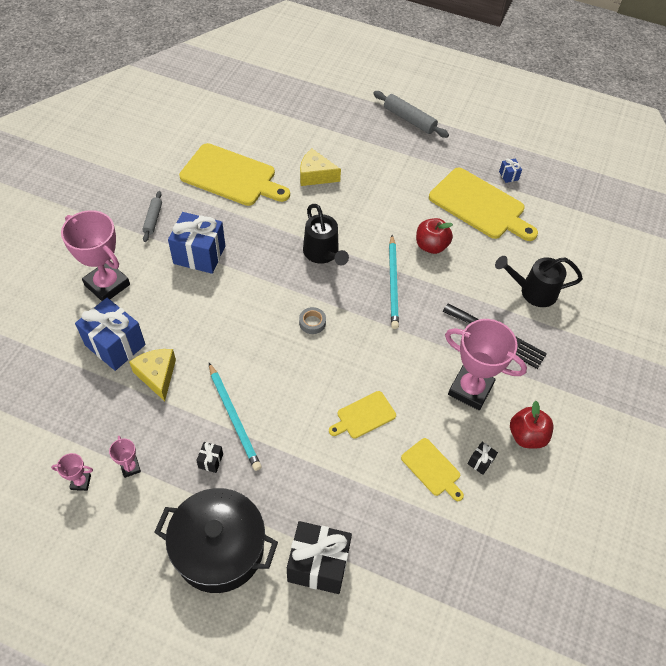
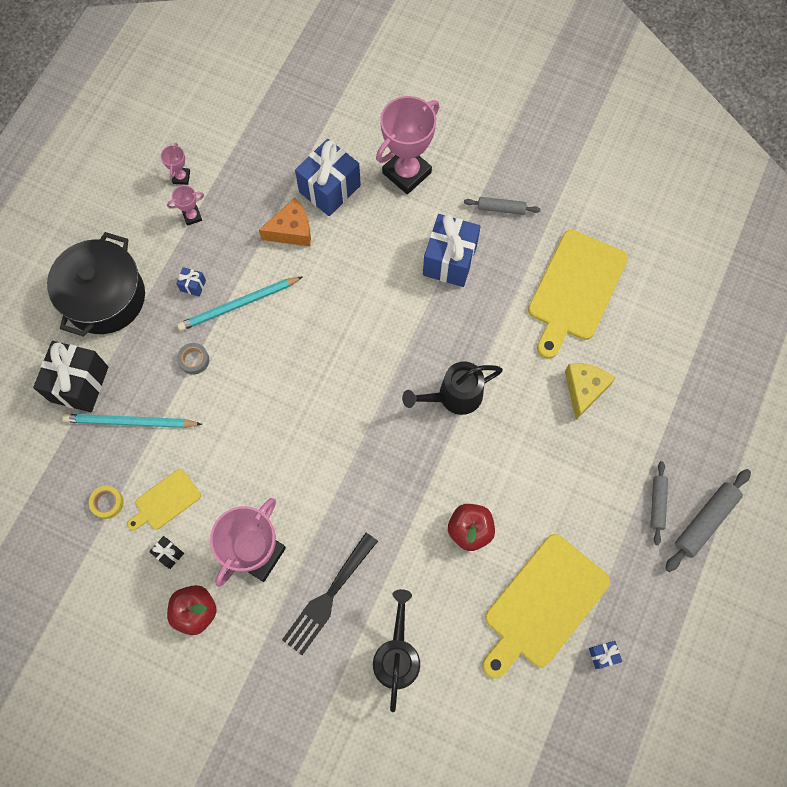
camera: 95 degrees right, 15 degrees up
yellow cheese [129,349,176,401] -> orange cheese [259,198,311,246]
black gift [196,442,223,473] -> blue gift [176,267,206,297]
grey tape [299,307,326,334] -> grey tape moved to [177,343,209,375]
yellow cutting board [329,391,396,439] -> none
turquoise pencil [389,235,399,329] -> turquoise pencil moved to [63,414,202,428]
none -> yellow tape [89,486,124,519]
none -> grey rolling pin [651,461,668,545]

